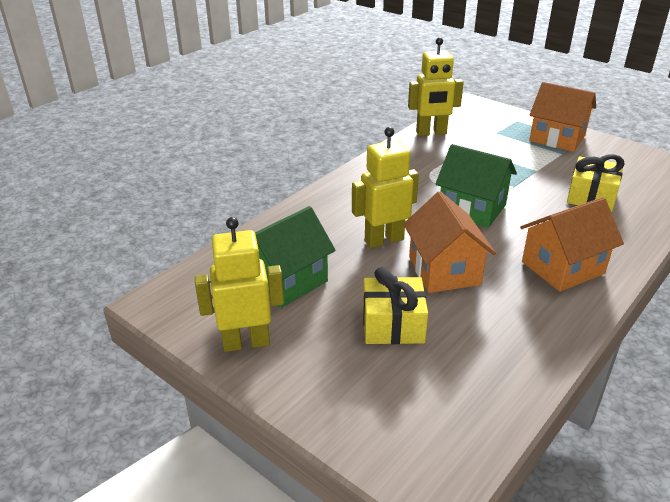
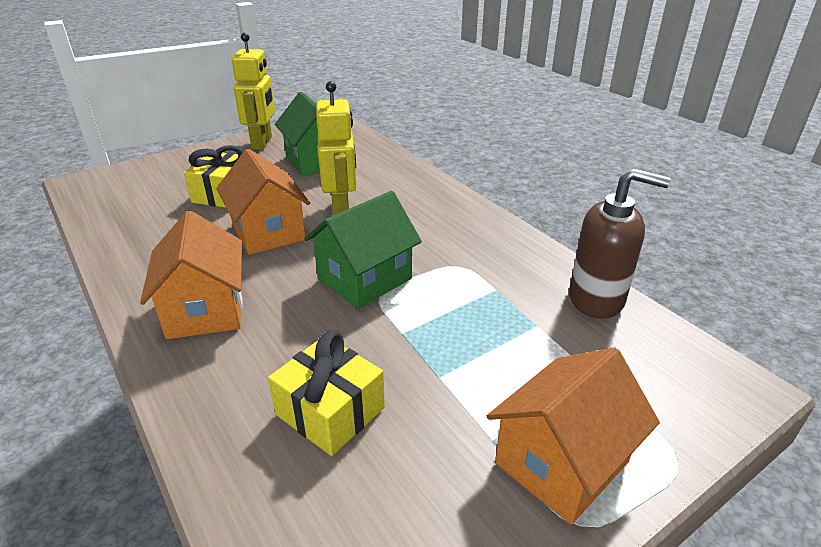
camera: 105 degrees right, 0 degrees up
orange house [403,191,496,293] -> orange house turned 60 degrees clockwise [216,149,310,255]
yellow robot [408,37,464,136] -> brown soap dispenser [569,168,671,319]

